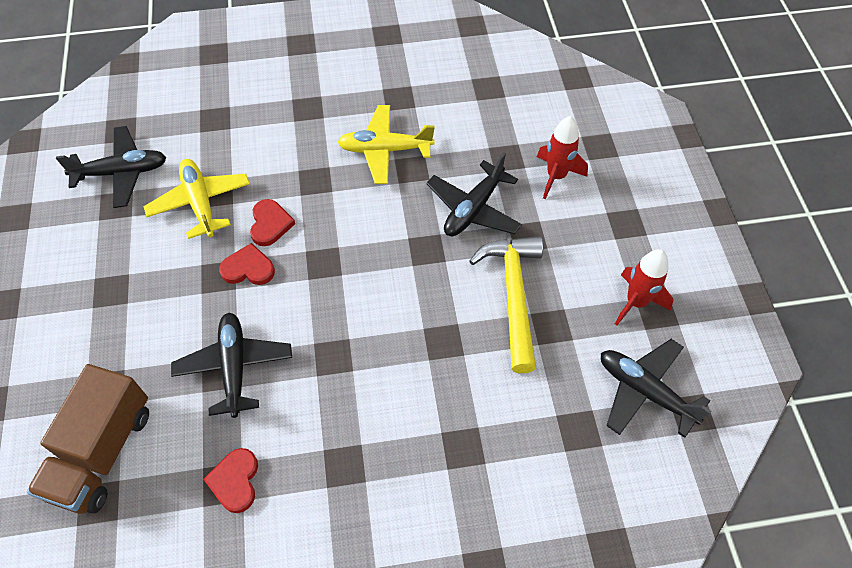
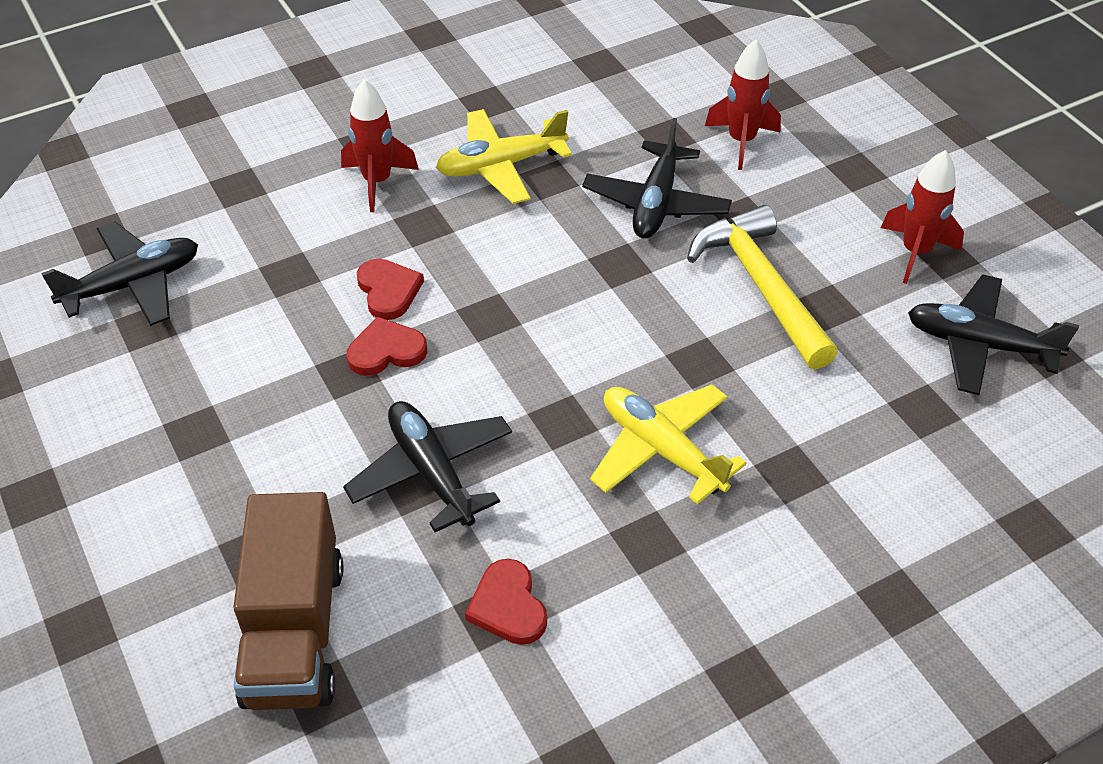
camera: 20 degrees left, 10 degrees down
yellow plane [143,159,250,239] -> yellow plane moved to [590,385,746,504]
none -> red rocket [341,80,419,212]

